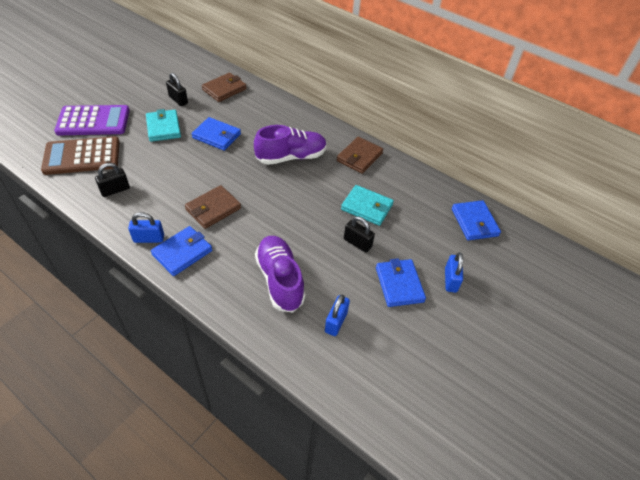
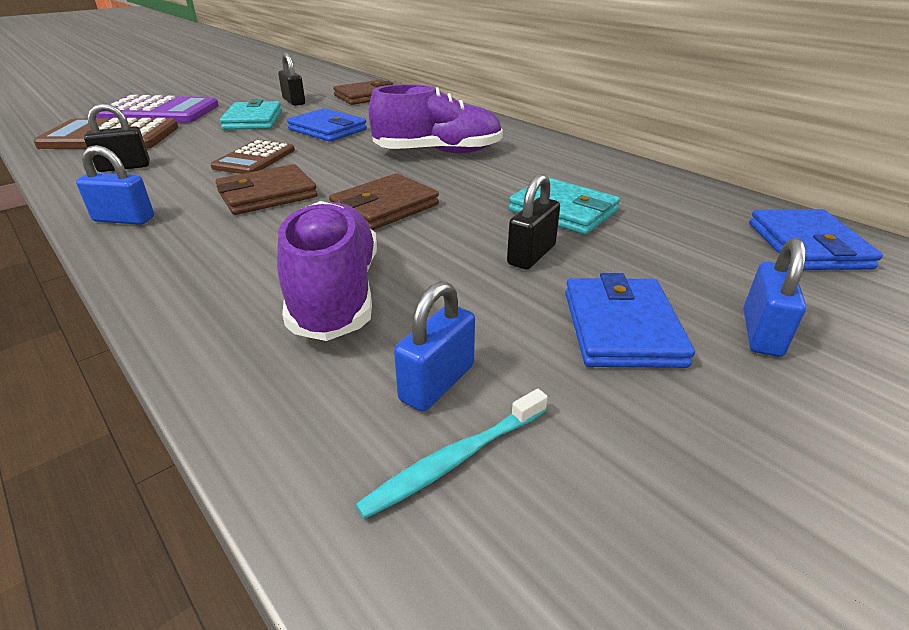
camera: 15 degrees right, 15 degrees down
blue wallet [151,226,212,276] -> none
brown wallet [337,137,383,174] -> brown wallet moved to [329,173,439,230]
black padlock [344,216,375,253] -> black padlock turned 75 degrees clockwise [507,174,560,270]
none -> brown calculator [211,140,295,174]
none -> turquoise toothbrush [355,389,548,519]

